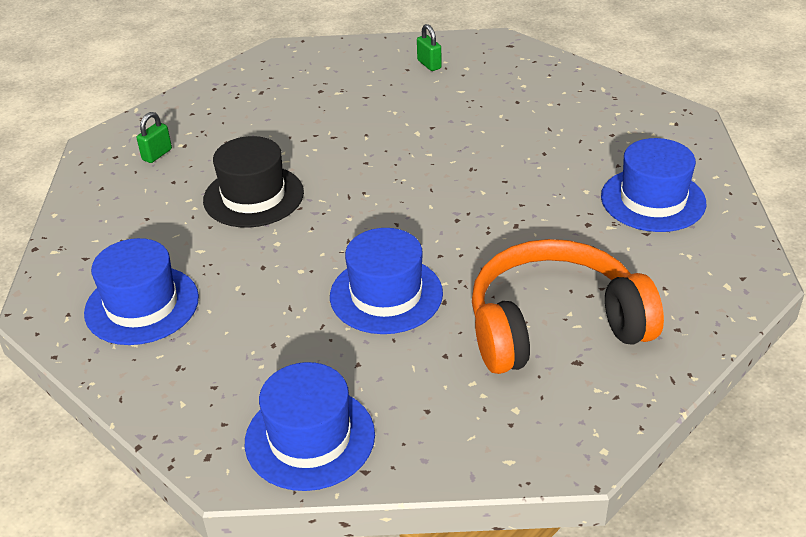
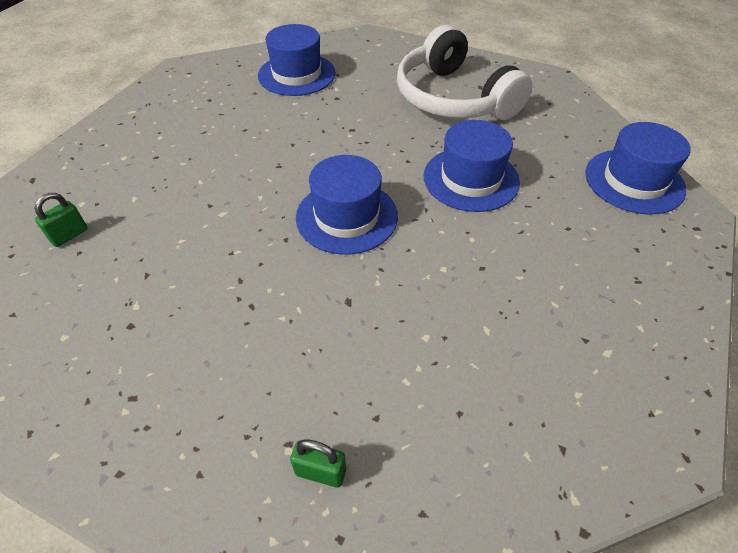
camera: 110 degrees left, 10 degrees up
blue hat [84,238,199,345] -> blue hat moved to [296,155,398,255]
black hat [203,136,304,228] -> none
orange headphones [472,239,664,374] -> white headphones [397,25,532,120]

